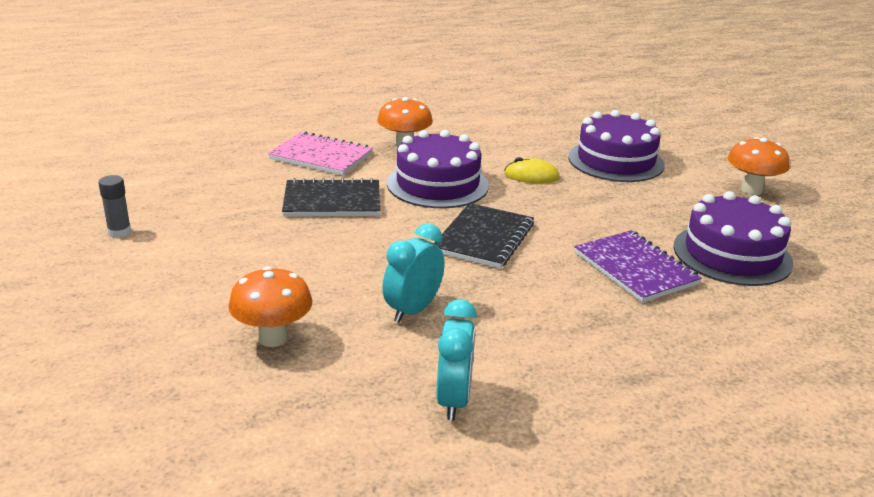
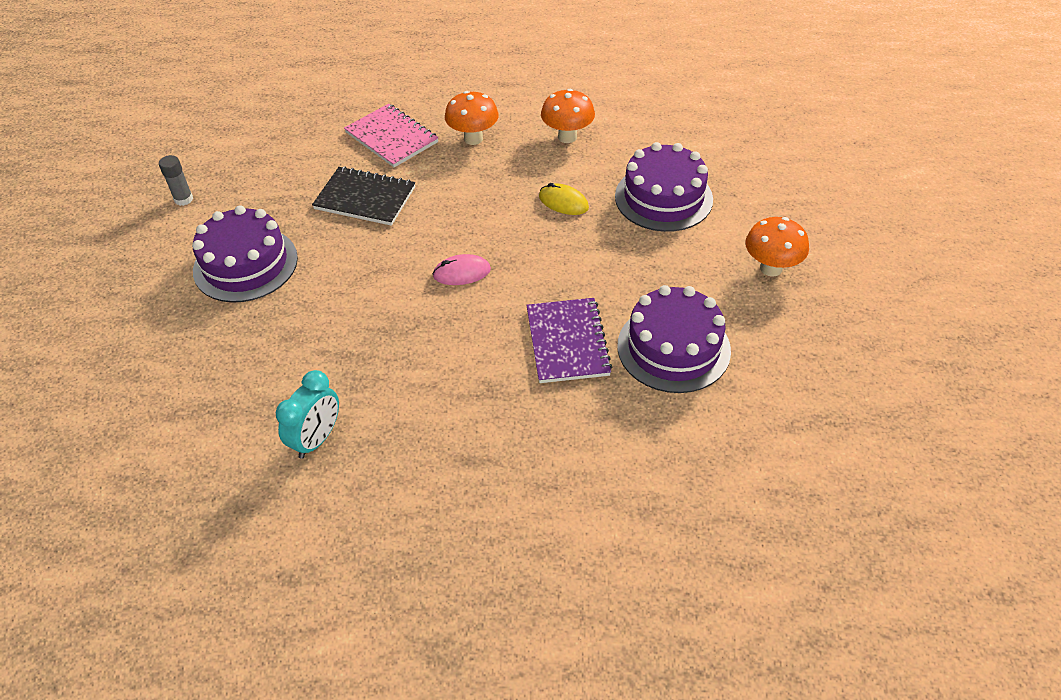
camera: 25 degrees right, 20 degrees up
orange mushroom [228,266,312,347] -> orange mushroom moved to [541,89,595,143]
turquoise clock [382,223,445,323] -> none
purple cake [387,130,489,208] -> purple cake moved to [192,205,298,303]
black notebook [434,203,534,269] -> pink mouse [432,254,491,285]

